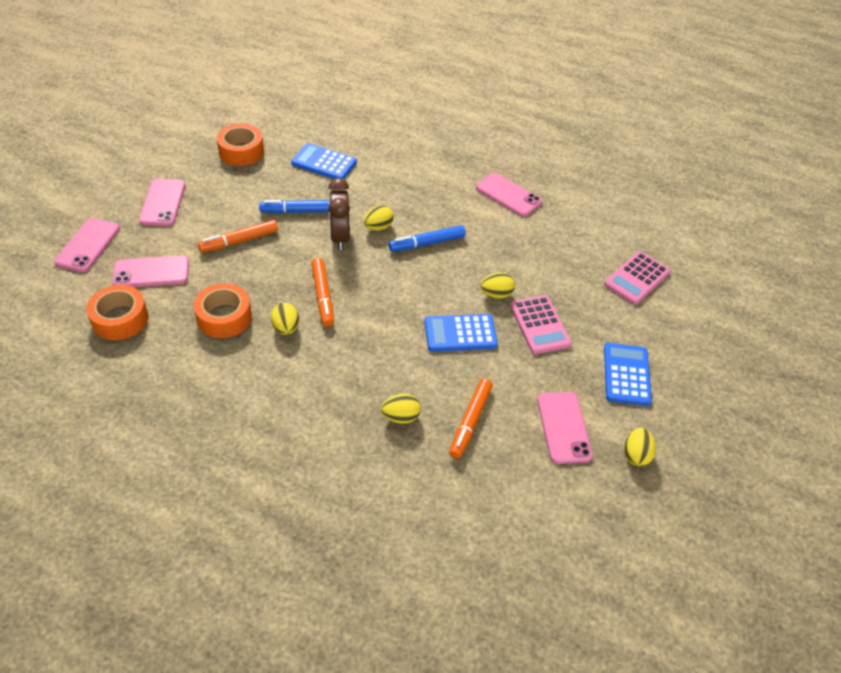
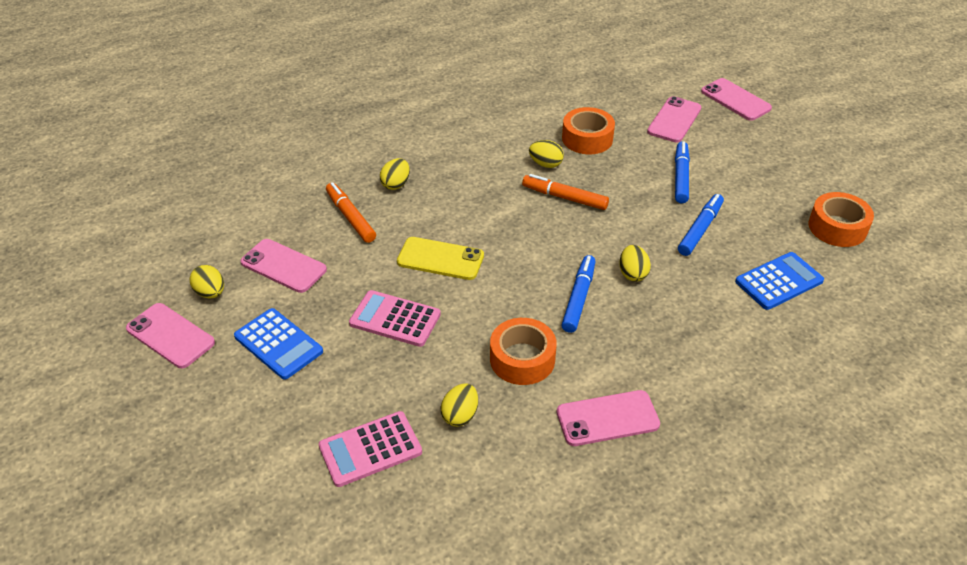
camera: 130 degrees right, 5 degrees down
orange tape [86,285,148,340] -> orange tape moved to [490,318,557,385]
pink phone [139,179,185,226] -> pink phone moved to [126,303,215,368]
orange marker [198,220,278,253] -> blue marker [675,141,690,203]
brown clock [328,178,350,250] -> none
blue calculator [425,314,498,352] -> yellow phone [397,237,484,280]
yellow egg [481,272,515,299] -> yellow egg moved to [441,383,478,427]
pink calculator [604,251,671,305] -> pink calculator turned 105 degrees counterclockwise [319,411,422,487]

